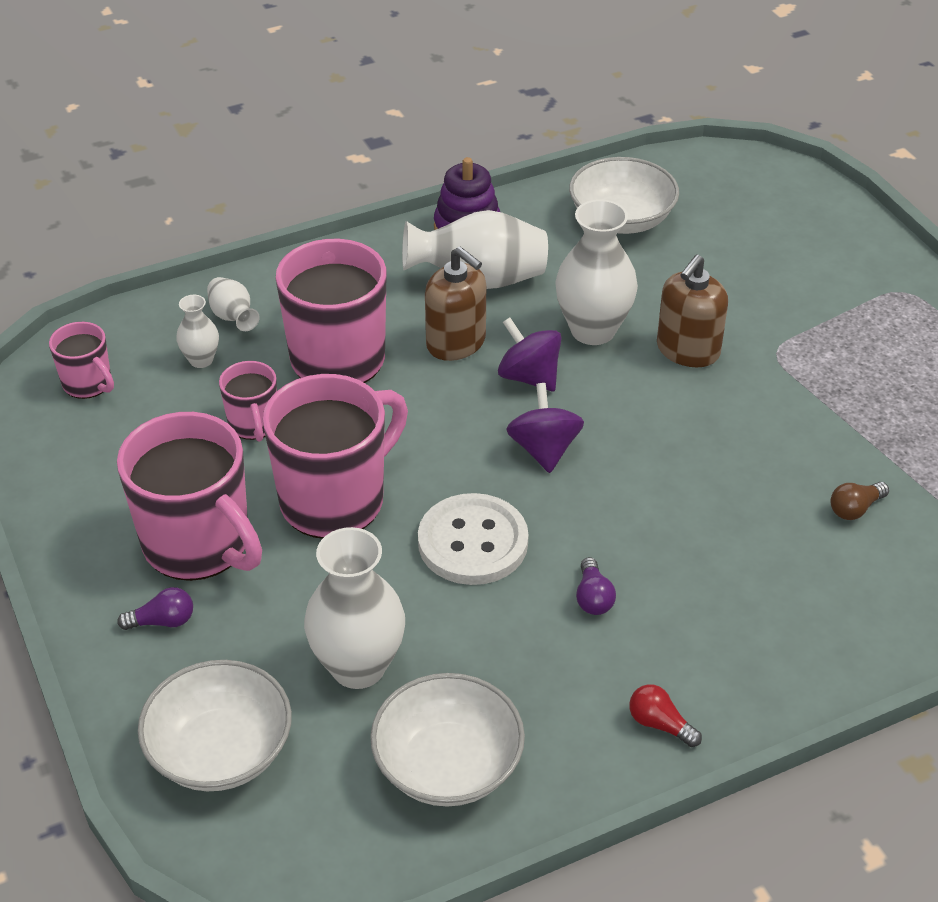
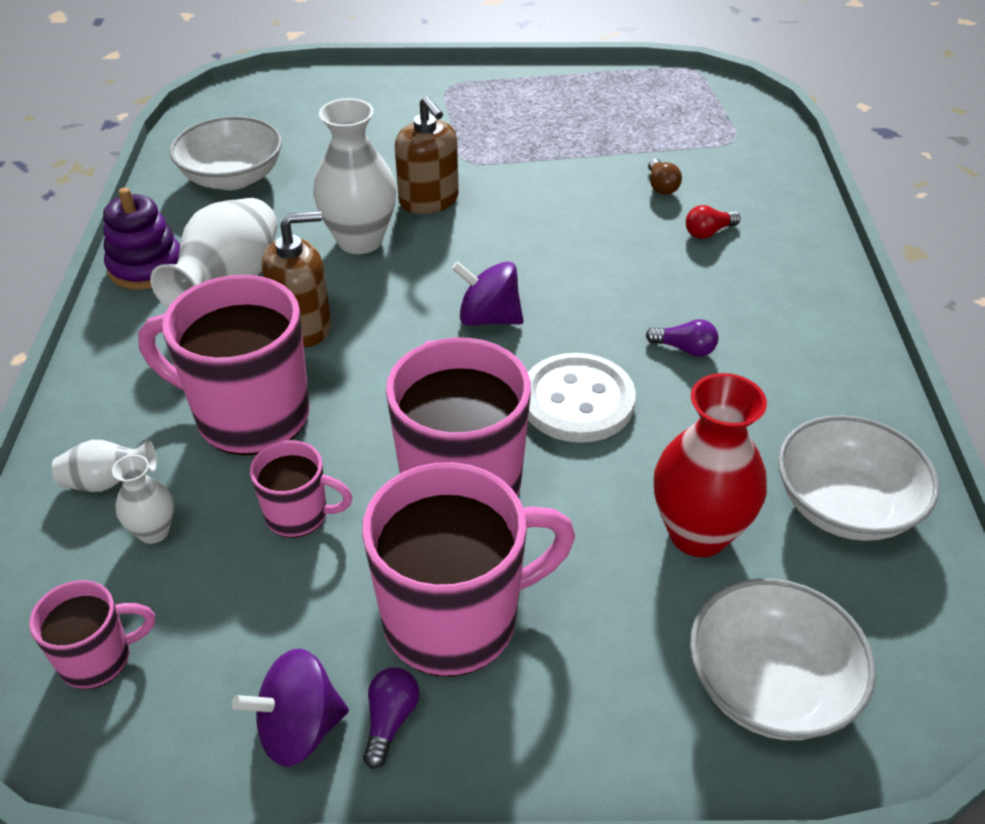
camera: 65 degrees left, 0 degrees up
purple light bulb [117,587,193,630] -> purple light bulb moved to [363,667,419,769]
white vase [304,527,405,689] -> red vase [654,373,767,557]
purple spinning top [498,317,562,391] -> purple spinning top moved to [232,648,349,767]
red light bulb [629,684,702,747] -> red light bulb moved to [686,205,740,239]

